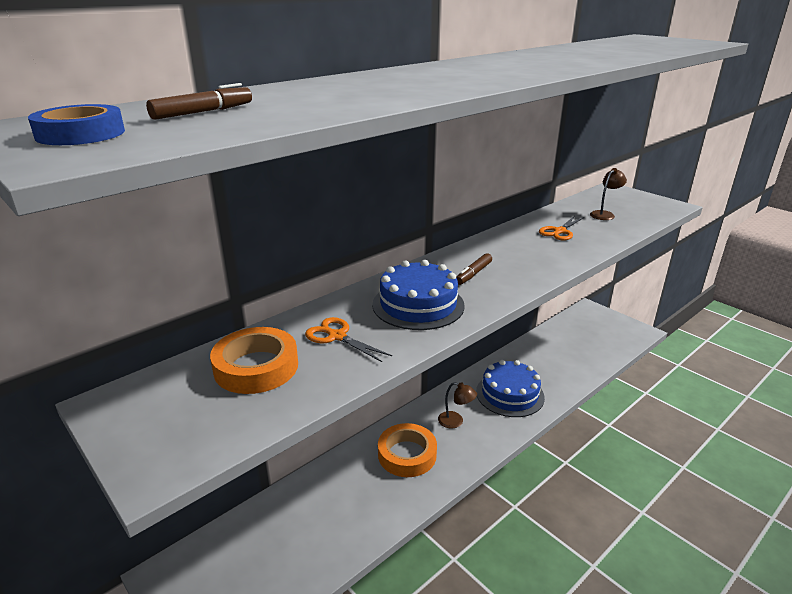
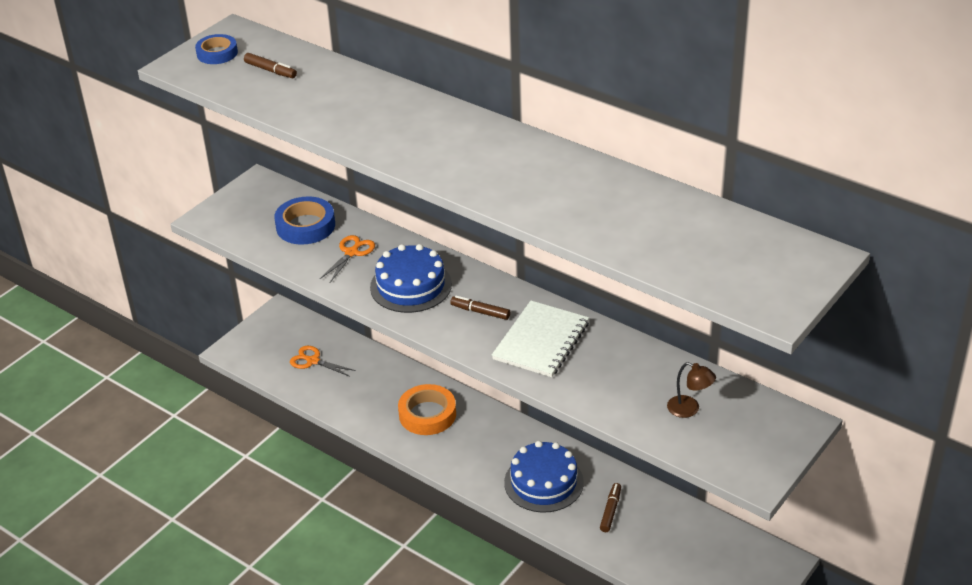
camera: 80 degrees right, 10 degrees up
orange tape [210,327,298,394] -> blue tape [274,196,335,245]
brown lamp [438,382,477,429] -> none
orange scissors [539,216,584,241] -> orange scissors moved to [290,346,356,377]
none -> white notebook [492,301,589,377]
none -> brown marker [600,483,621,532]

